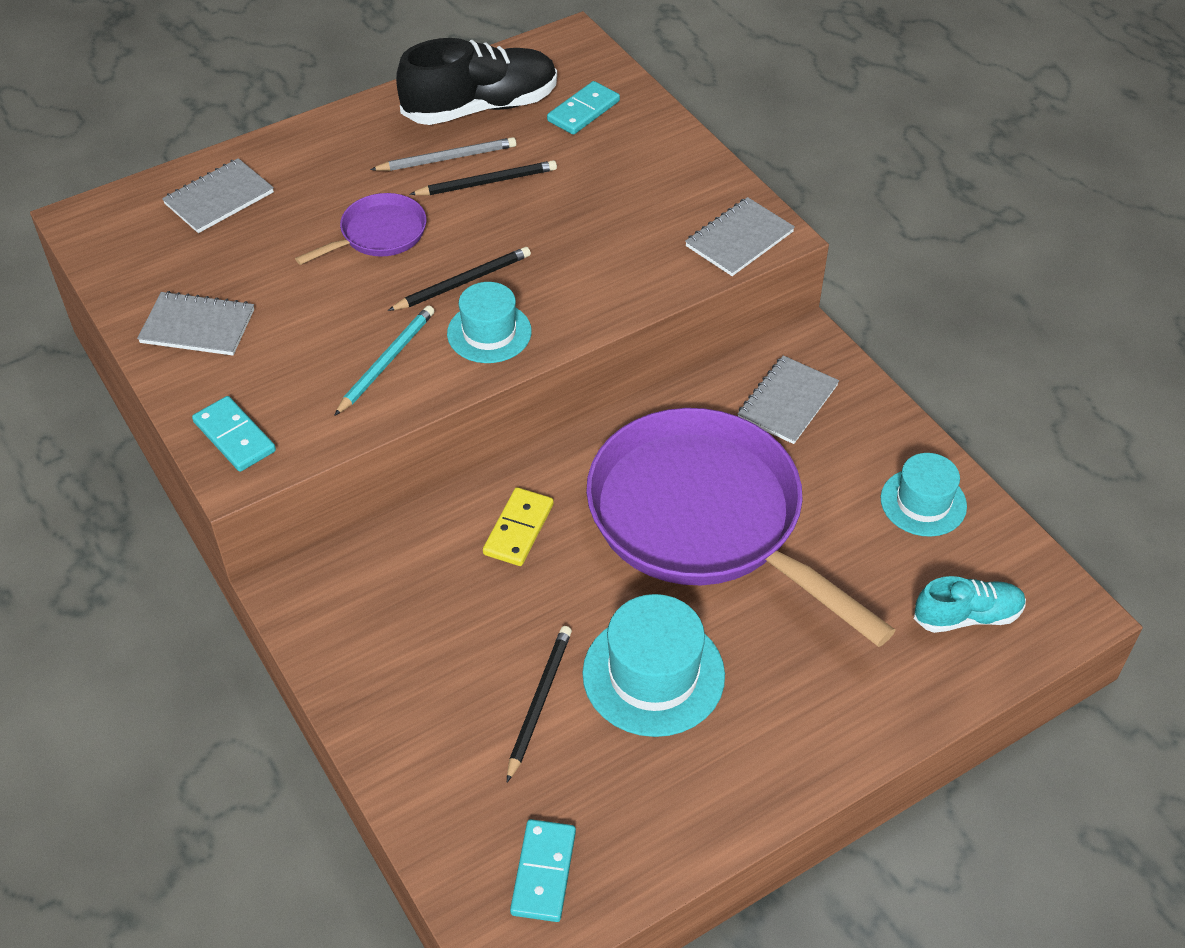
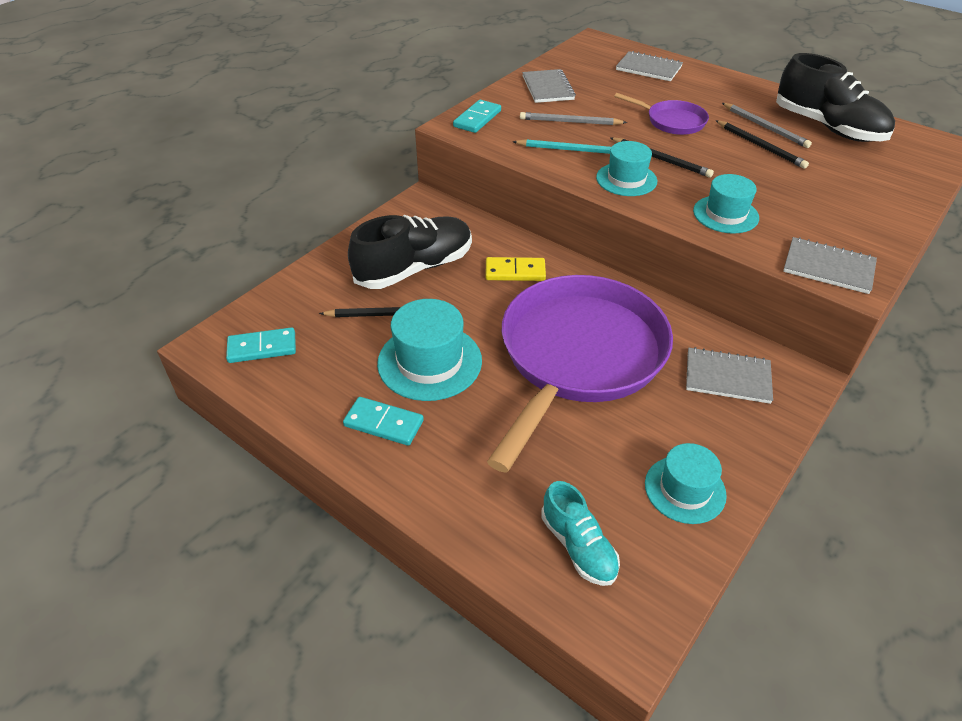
camera: 70 degrees right, 5 degrees down
turquoise domino [547,81,620,135] -> turquoise domino moved to [343,397,424,446]
none -> black shoe [348,215,472,289]
none -> grey pencil [520,112,627,125]
none -> turquoise hat [693,174,759,234]

